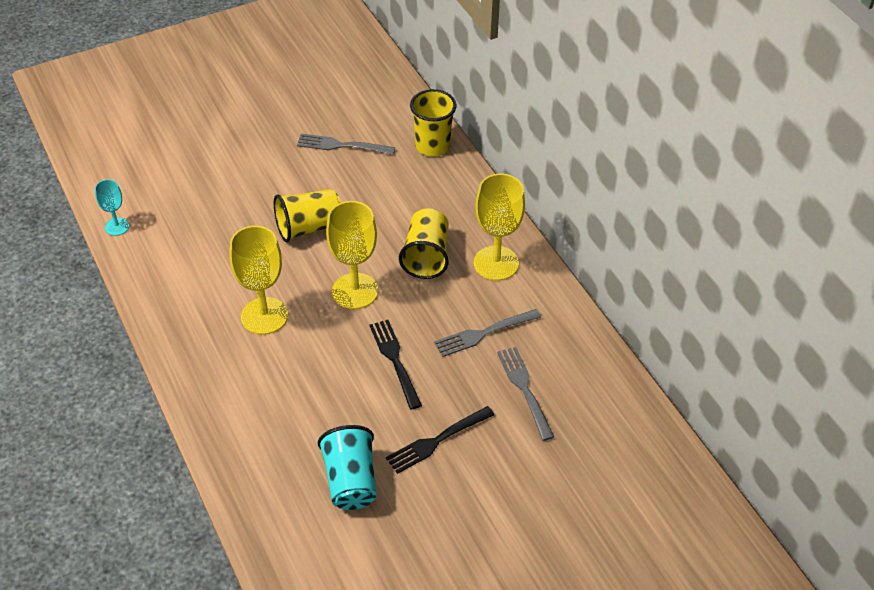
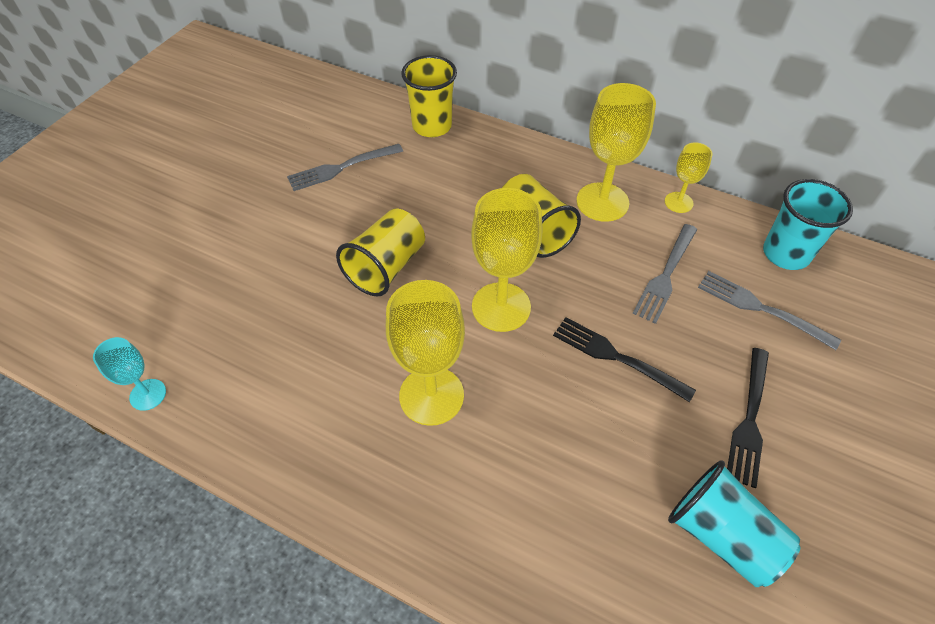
camera: 35 degrees left, 5 degrees up
none -> yellow goblet [665,142,712,213]
none -> turquoise cup [763,179,853,270]

